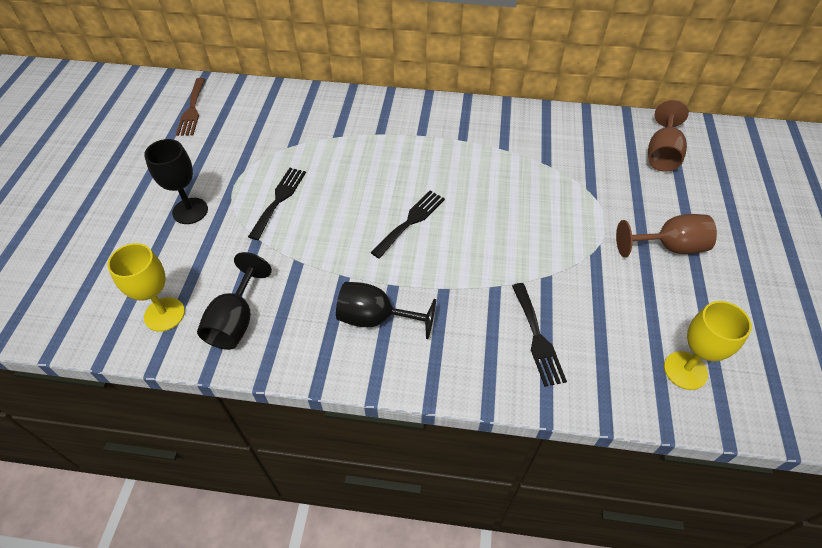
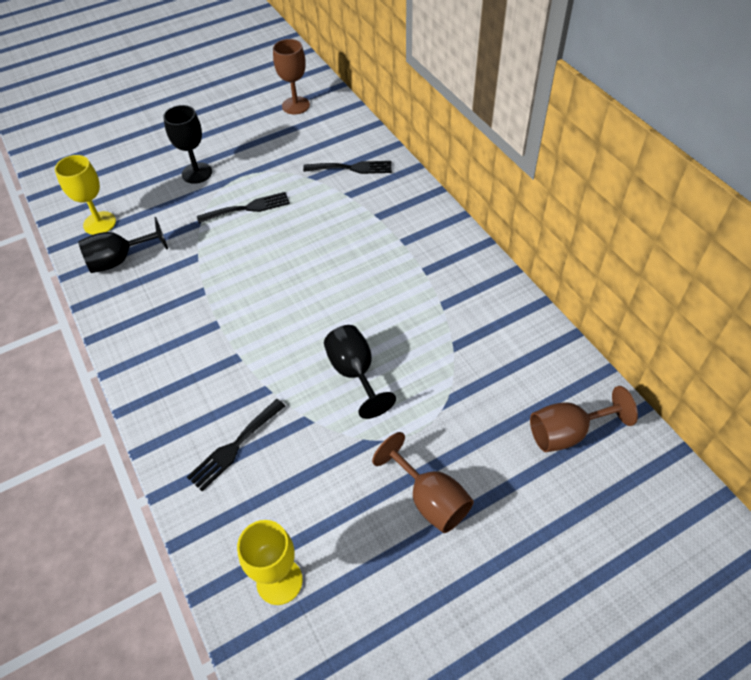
camera: 55 degrees right, 0 degrees up
brown fork [176,78,205,136] -> brown goblet [273,39,310,114]
black goblet [336,282,436,339] -> black goblet moved to [324,325,396,419]
black fork [370,191,445,258] -> black fork moved to [303,161,392,174]

